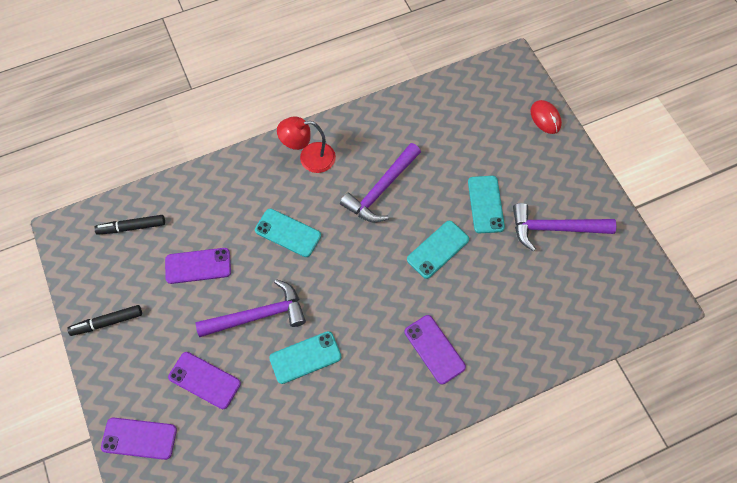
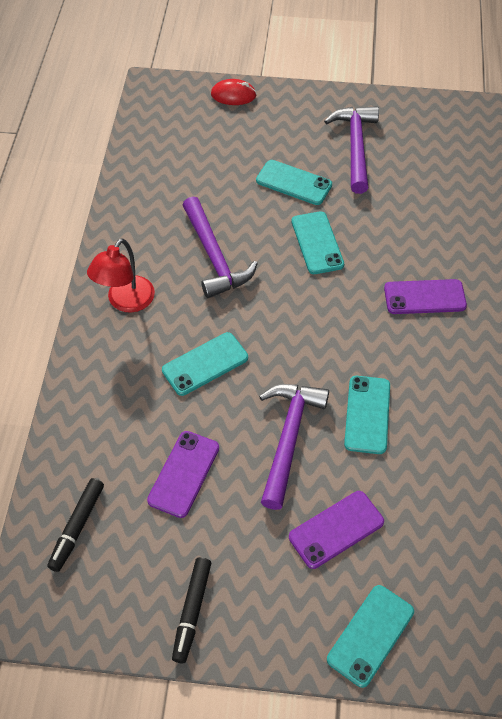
camera: 60 degrees left, 10 degrees down
purple phone [101,417,177,460] -> turquoise phone [327,585,414,688]
purple hammer [513,203,617,252] -> purple hammer turned 150 degrees clockwise [324,106,379,194]

